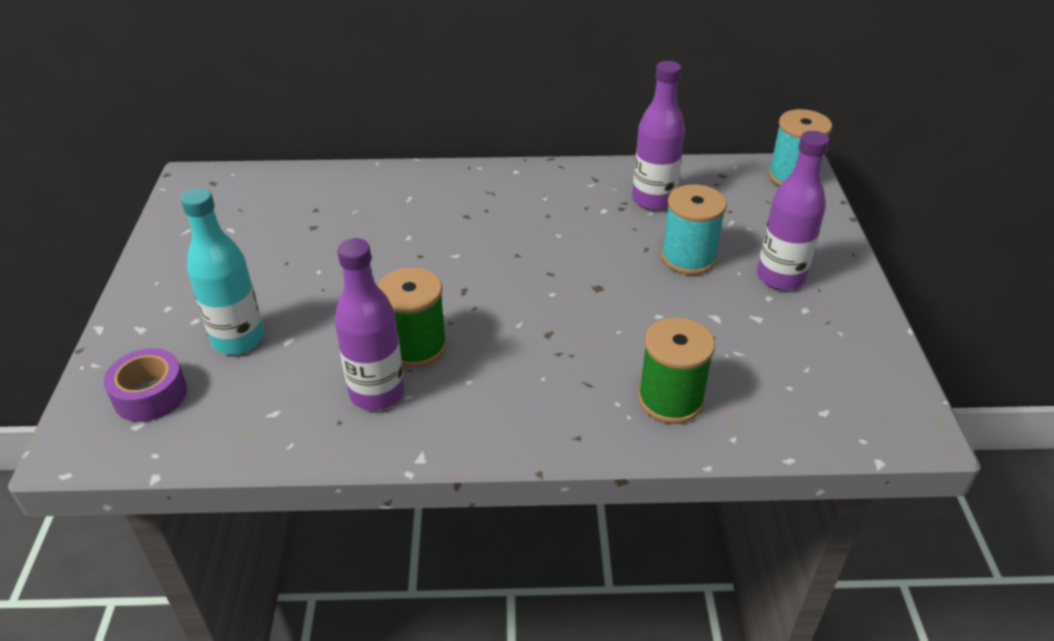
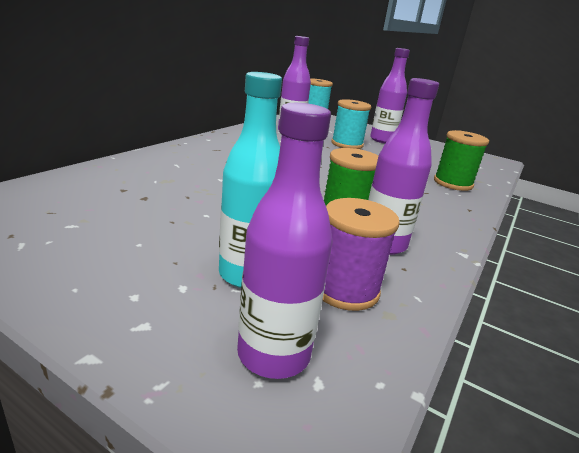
camera: 60 degrees left, 15 degrees down
purple tape [104,348,187,422] -> purple bottle [237,103,333,379]
none -> purple spool [323,198,400,311]

